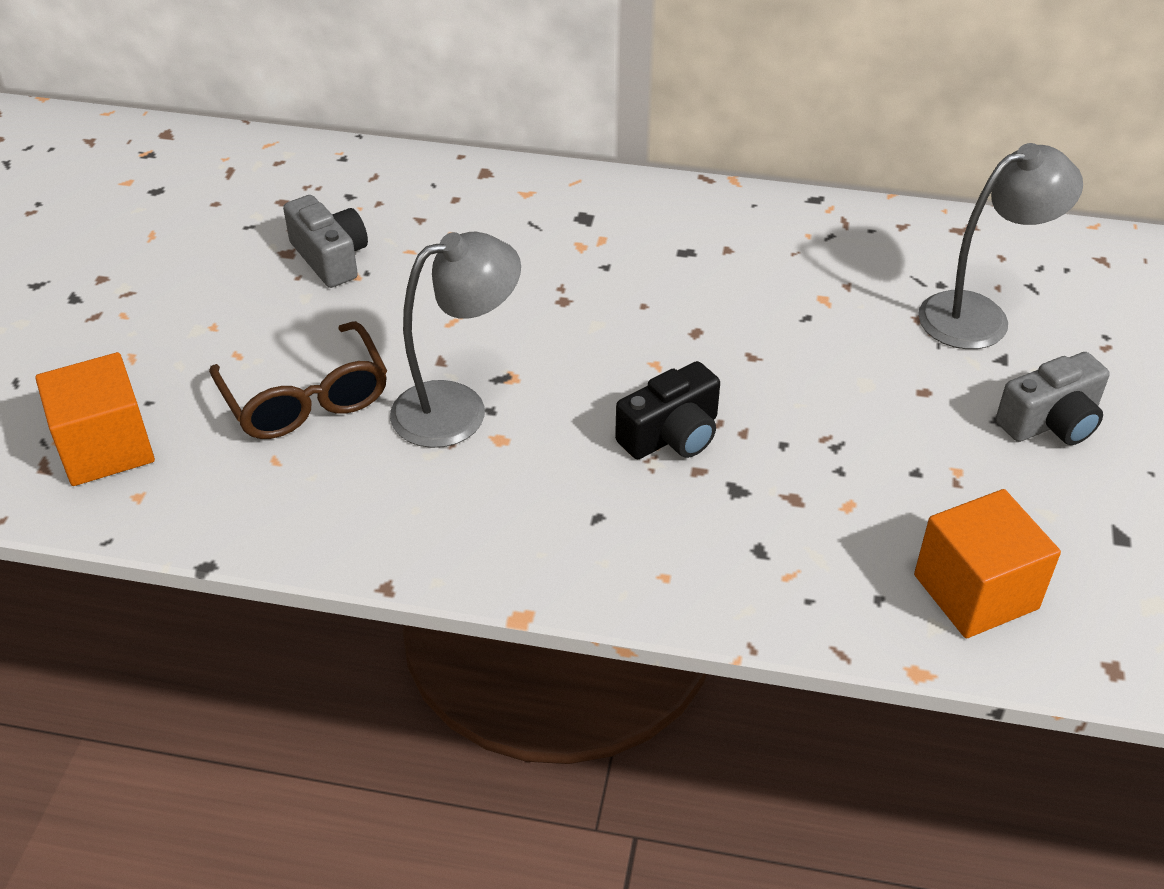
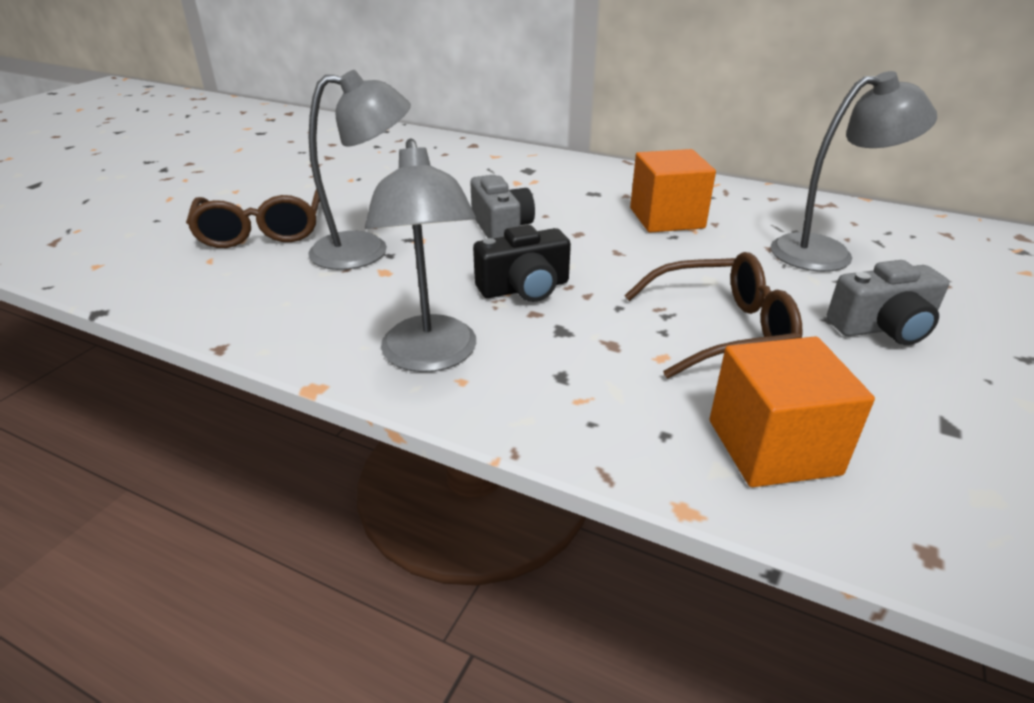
camera: 15 degrees right, 10 degrees down
orange cube [35,352,155,486] -> orange cube moved to [630,149,716,233]
grey camera [283,195,368,288] -> grey camera moved to [470,175,535,239]
none -> grey lamp [365,138,476,372]
none -> brown glasses [624,252,803,378]

